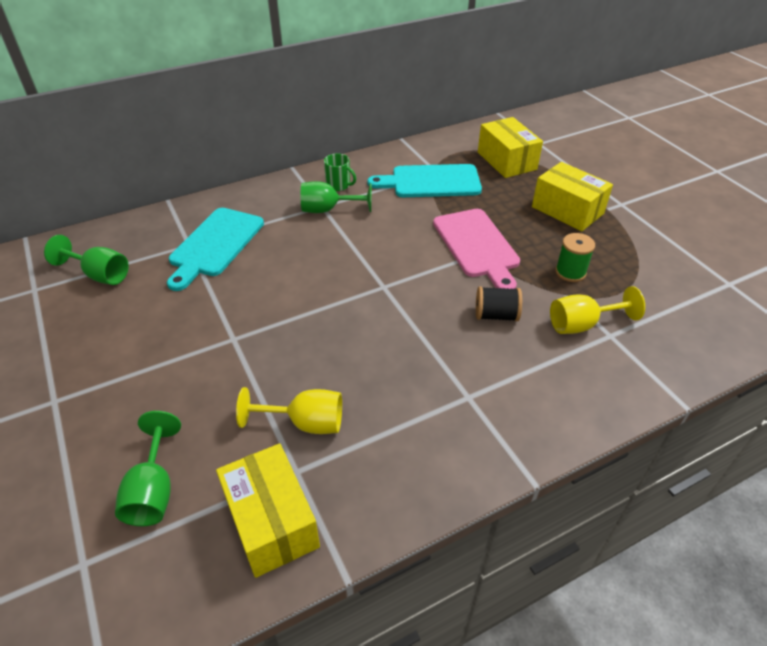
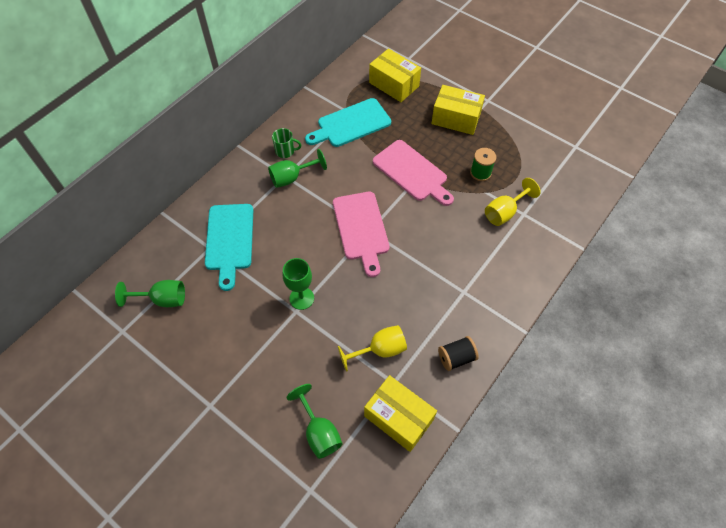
camera: 25 degrees left, 15 degrees up
black spool [476,286,522,321] -> black spool moved to [438,336,479,371]
none -> green goblet [283,258,314,310]
none -> pink cutting board [333,192,390,277]

